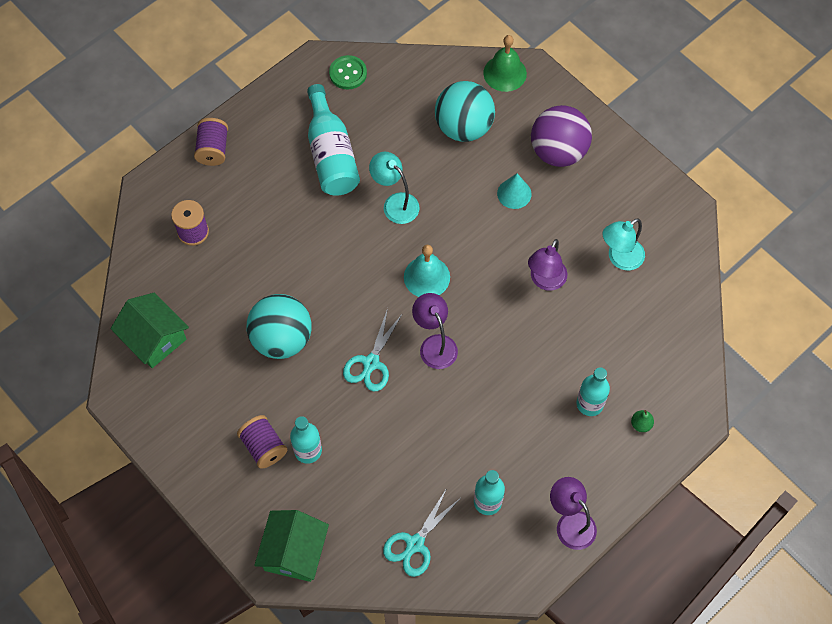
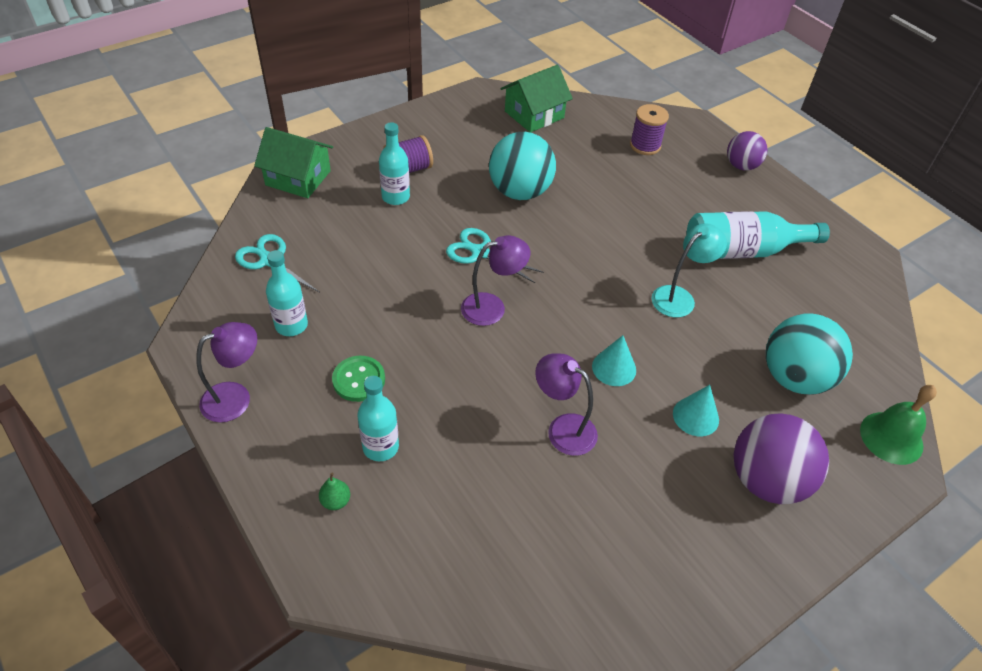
camera: 95 degrees right, 15 degrees down
purple spool [194,118,228,166] -> purple ball [727,131,767,171]
green button [329,55,367,90] -> green button moved to [332,356,385,402]
turquoise bell [404,245,450,297] -> none
turquoise lamp [603,218,645,271] -> none
none -> turquoise cone [592,335,636,386]

